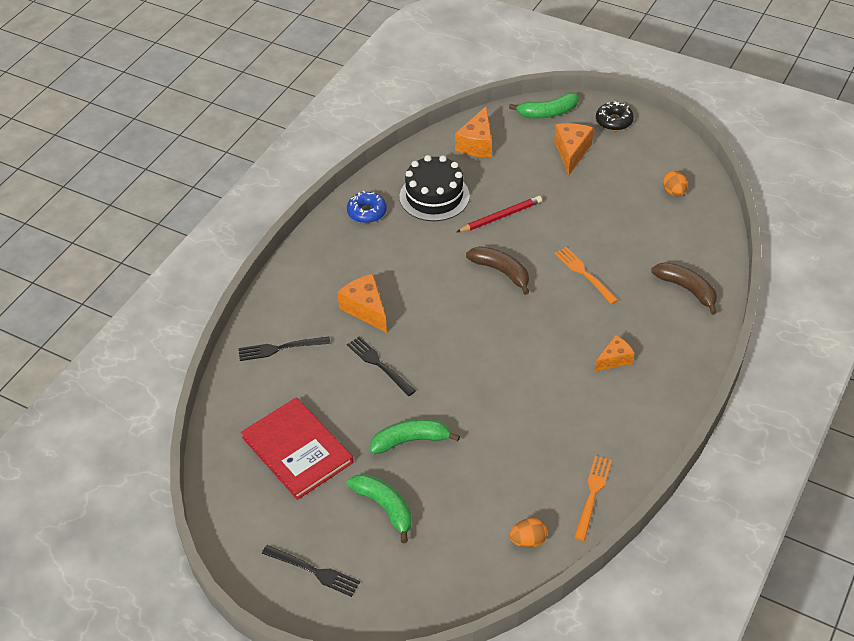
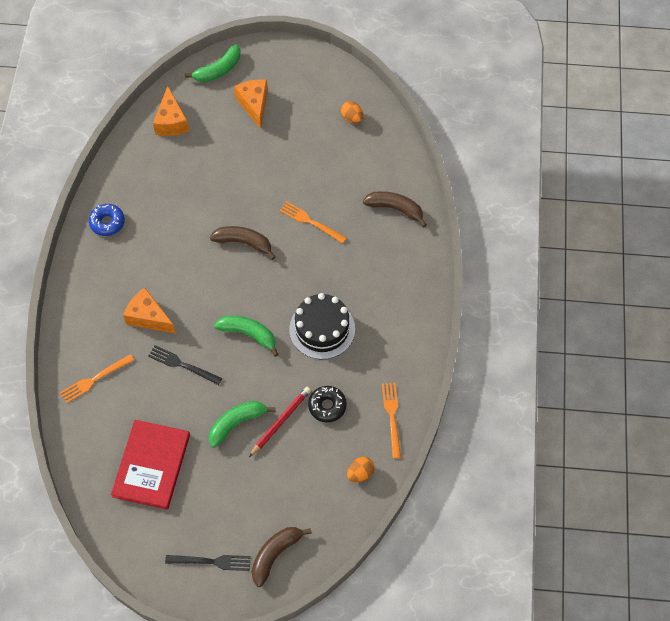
camera: 25 degrees left, 15 degrees up
black fork [238,337,330,361] -> orange fork [60,354,134,403]
red book [241,397,354,500] -> red book turned 75 degrees clockwise [111,420,190,510]
green banana [347,474,412,543] -> green banana moved to [214,316,279,357]
black cake [400,155,470,221] -> black cake moved to [289,293,355,360]
red pencil [457,196,542,232] -> red pencil moved to [249,387,311,457]
orange cheese [594,335,634,372] -> none
black donut [596,101,634,131] -> black donut moved to [308,386,347,423]
none -> brown banana [252,527,312,587]

